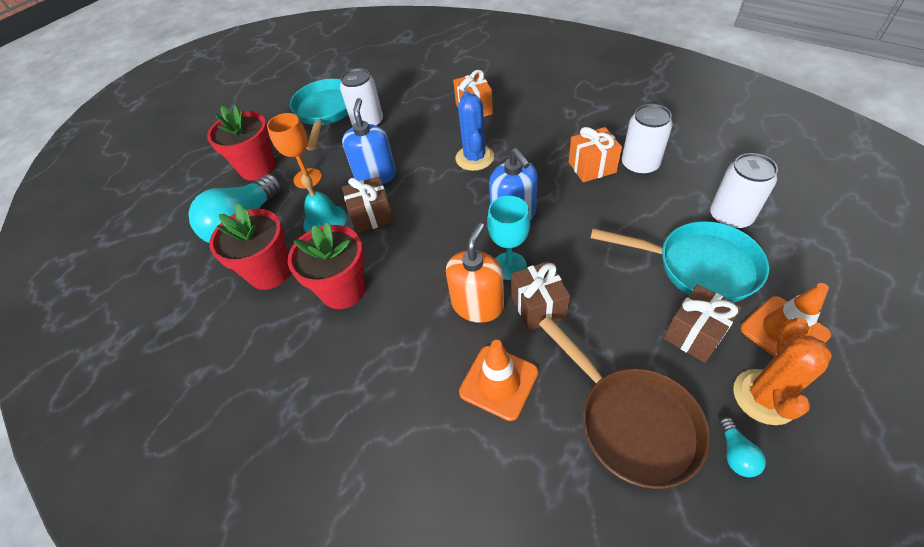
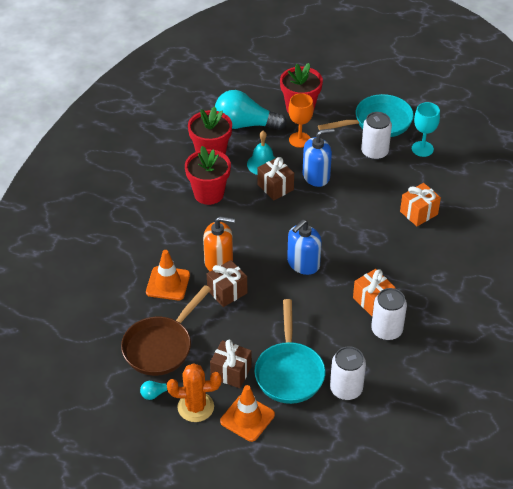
camera: 65 degrees right, 5 degrees down
blue cactus [456,91,494,171] -> none
turquoise goblet [487,196,530,280] -> turquoise goblet moved to [412,102,440,157]

